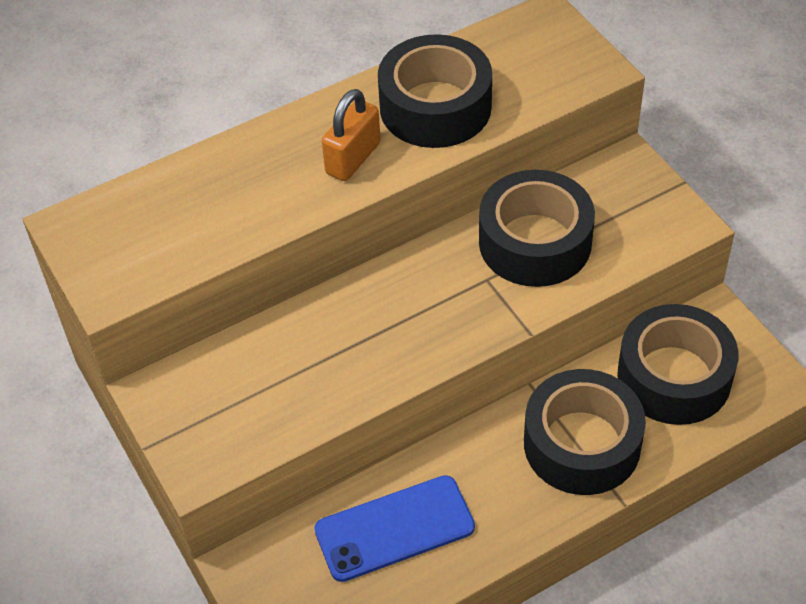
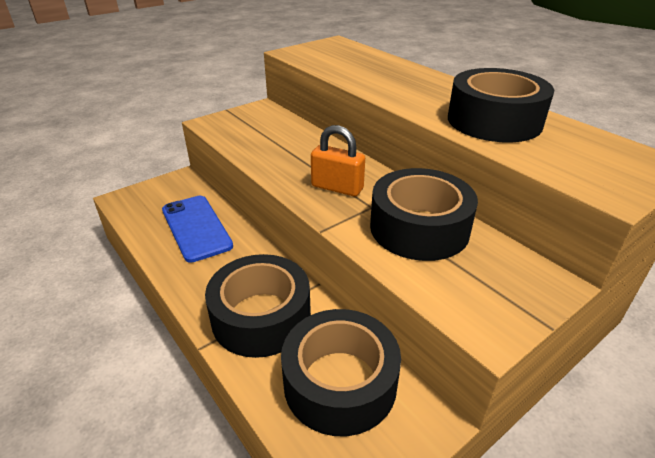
camera: 80 degrees right, 15 degrees down
orange padlock [322,89,381,181] -> orange padlock moved to [311,125,365,196]

